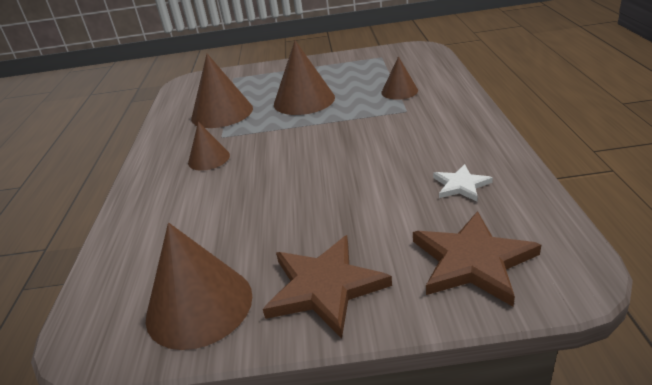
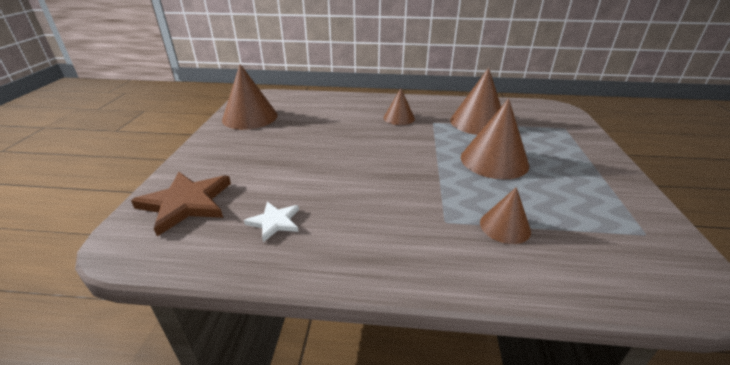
camera: 95 degrees right, 0 degrees up
brown star [263,235,392,338] -> none

